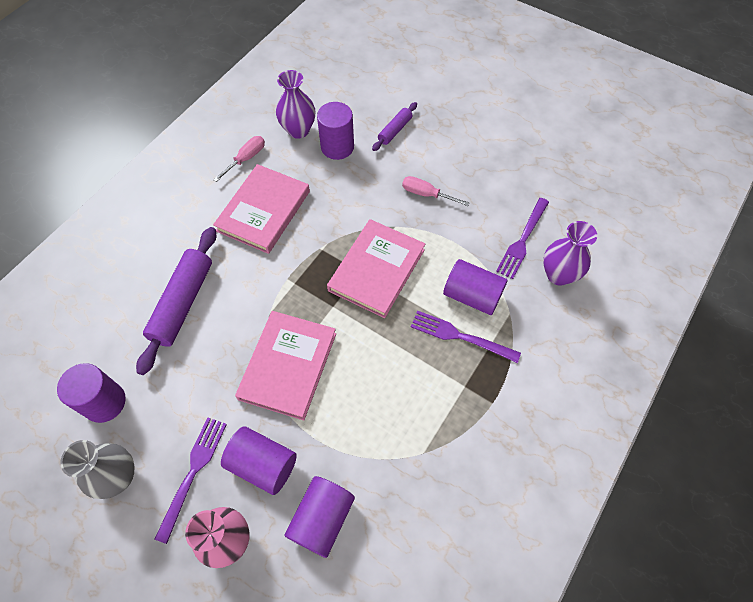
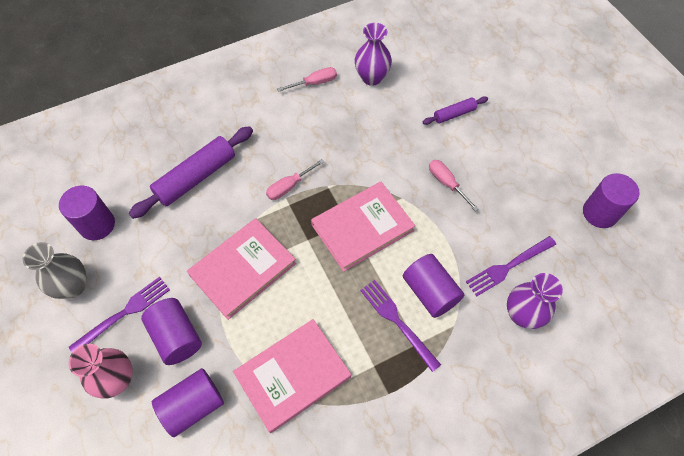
camera: 30 degrees right, 0 degrees up
pink book [213,164,310,254] -> pink book moved to [233,319,351,433]
purple cylinder [317,102,354,160] -> purple cylinder moved to [583,173,640,228]
none -> pink screwdriver [266,159,324,200]

